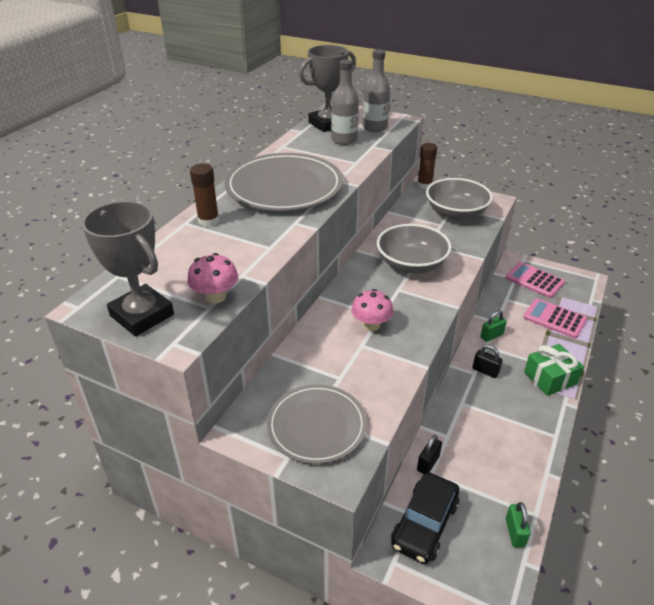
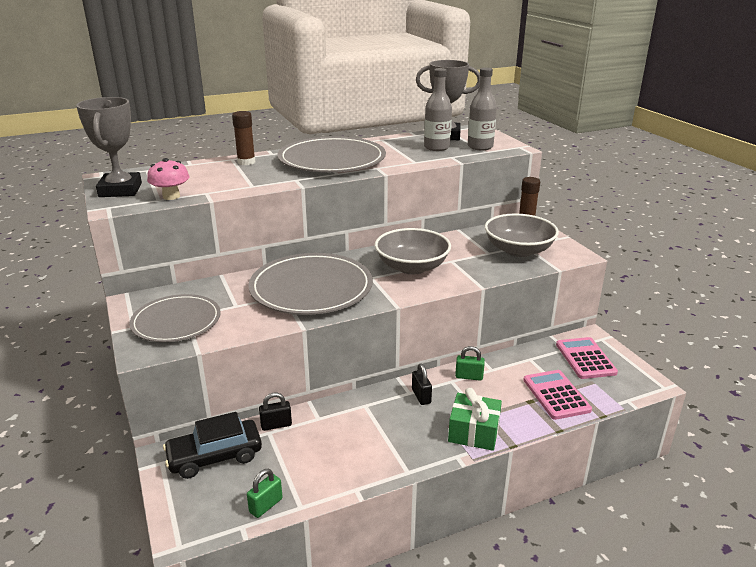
camera: 40 degrees right, 10 degrees down
pink mushroom [351,289,394,331] -> grey plate [248,253,373,315]

